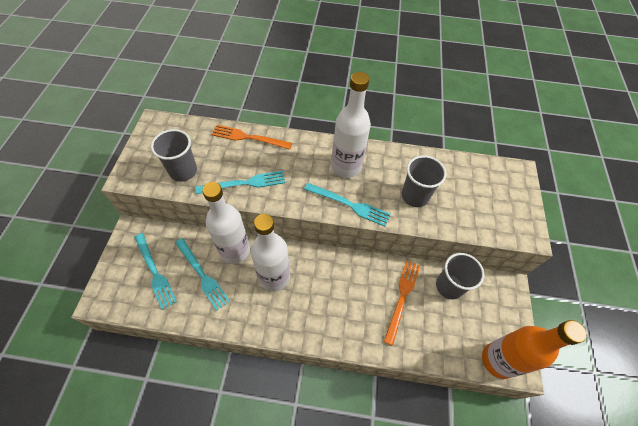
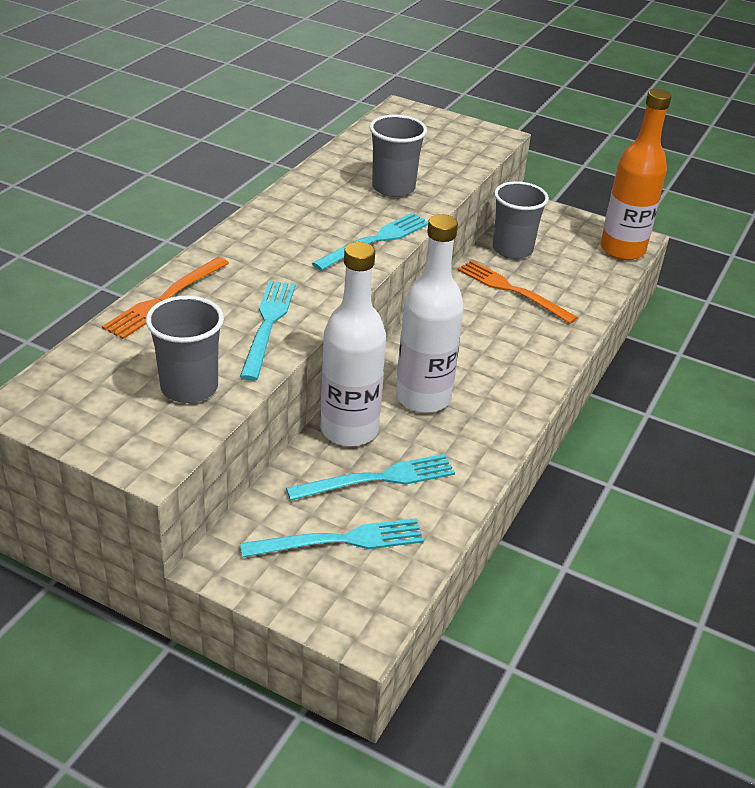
camera: 70 degrees left, 20 degrees down
white bottle [331,72,371,178] -> none

